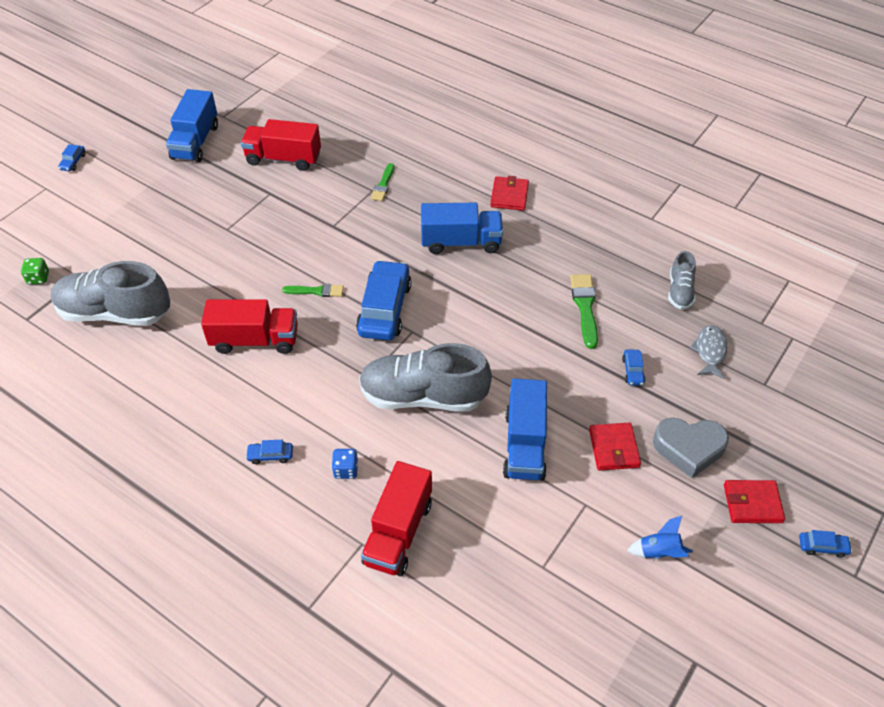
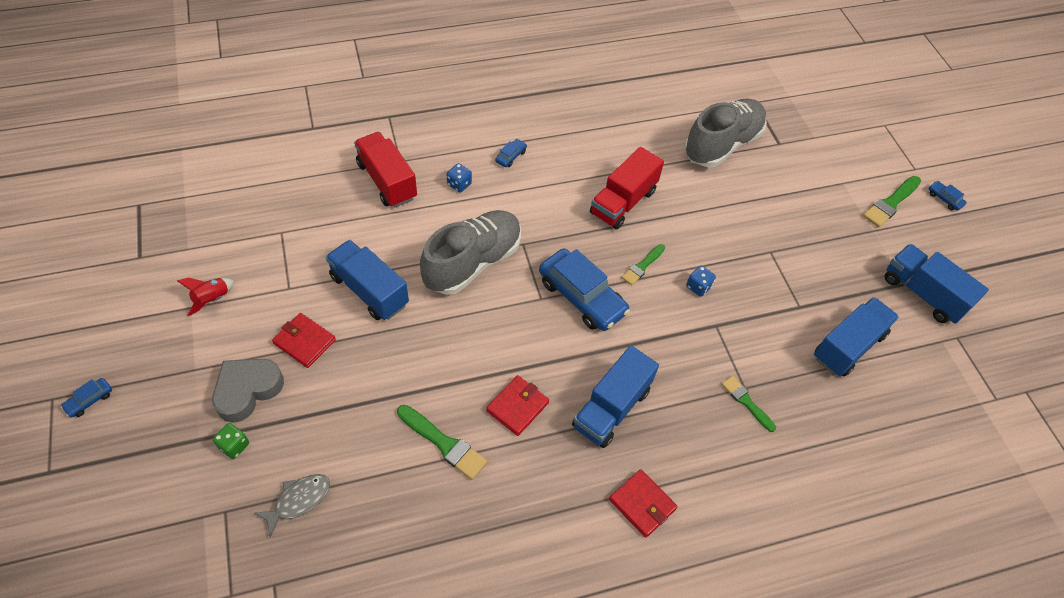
camera: 125 degrees right, 5 degrees up
green dice [21,258,49,285] -> green dice moved to [213,423,249,459]
red truck [241,119,321,171] -> blue truck [814,297,899,376]
blue car [622,350,646,386] -> none
blue rocket [627,516,693,559] -> red rocket [177,278,234,316]
grey shoe [668,251,696,309] -> none
grey fish [690,325,727,379] -> grey fish turned 90 degrees counterclockwise [254,474,330,537]
red wallet [724,480,785,523] -> red wallet moved to [486,375,549,436]
none -> blue dice [686,266,716,297]
none -> green brush [863,176,921,227]

